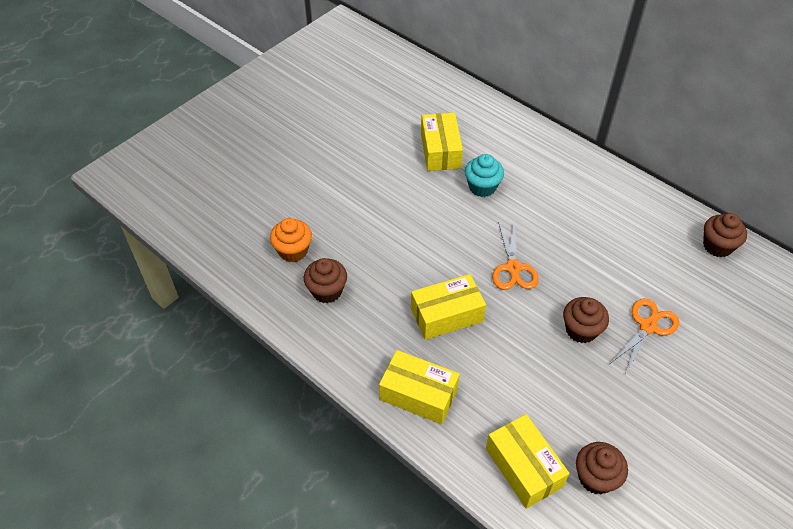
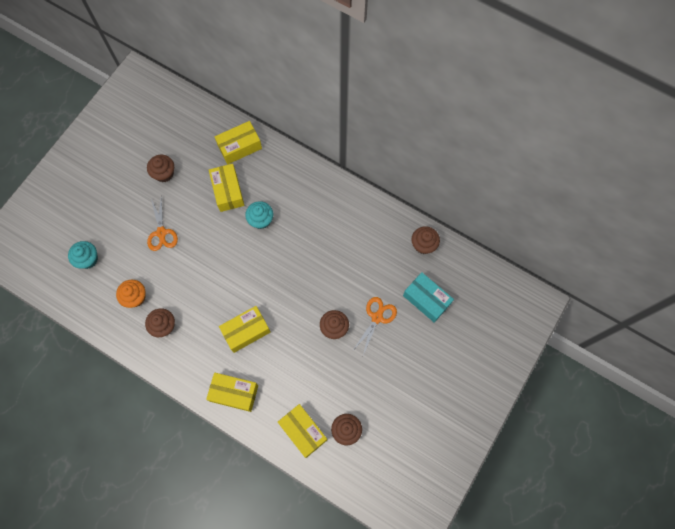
camera: 10 degrees left, 20 degrees up
orange scissors [492,221,539,290] -> orange scissors moved to [147,196,178,251]
none -> turquoise cupcake [68,241,98,269]
none -> brown cupcake [147,155,174,182]
none -> yellow box [215,121,262,164]
none -> turquoise box [403,272,454,323]

